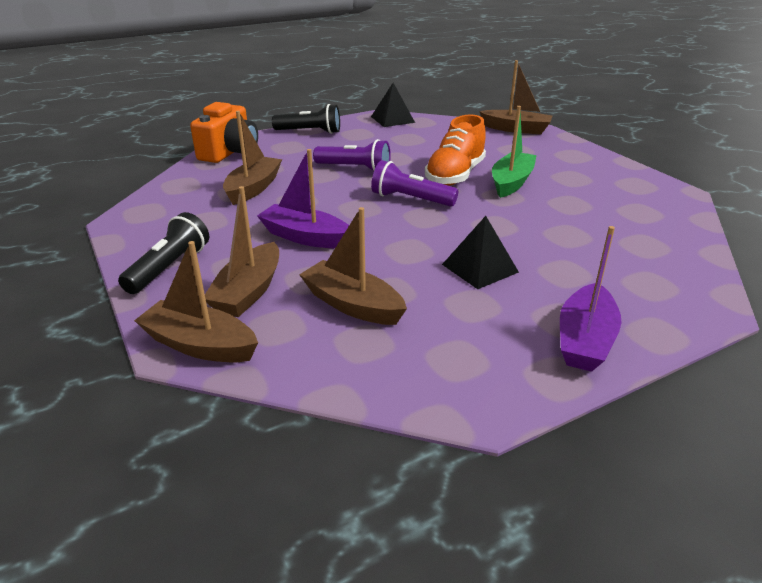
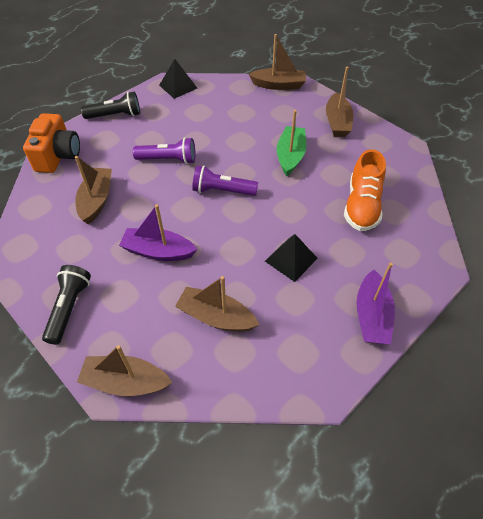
camera: 15 degrees left, 20 degrees up
brown boat [205,186,279,317] -> brown boat moved to [326,67,354,137]
orange shoe [425,114,486,186] -> orange shoe moved to [344,149,386,231]

